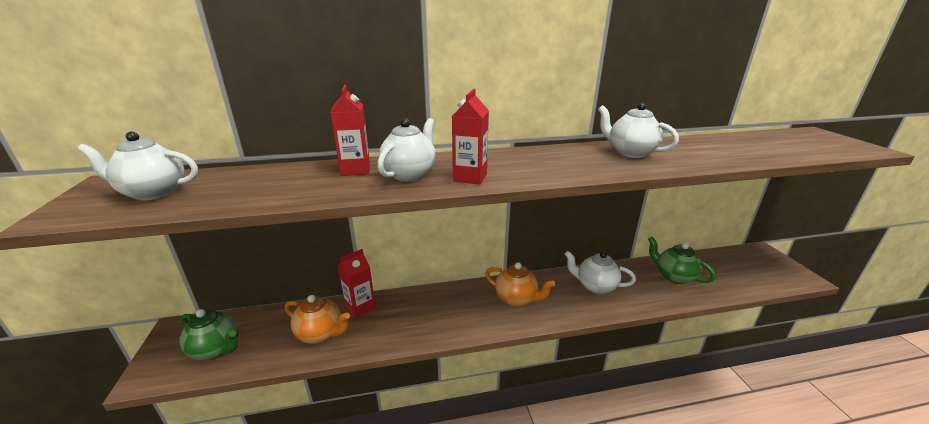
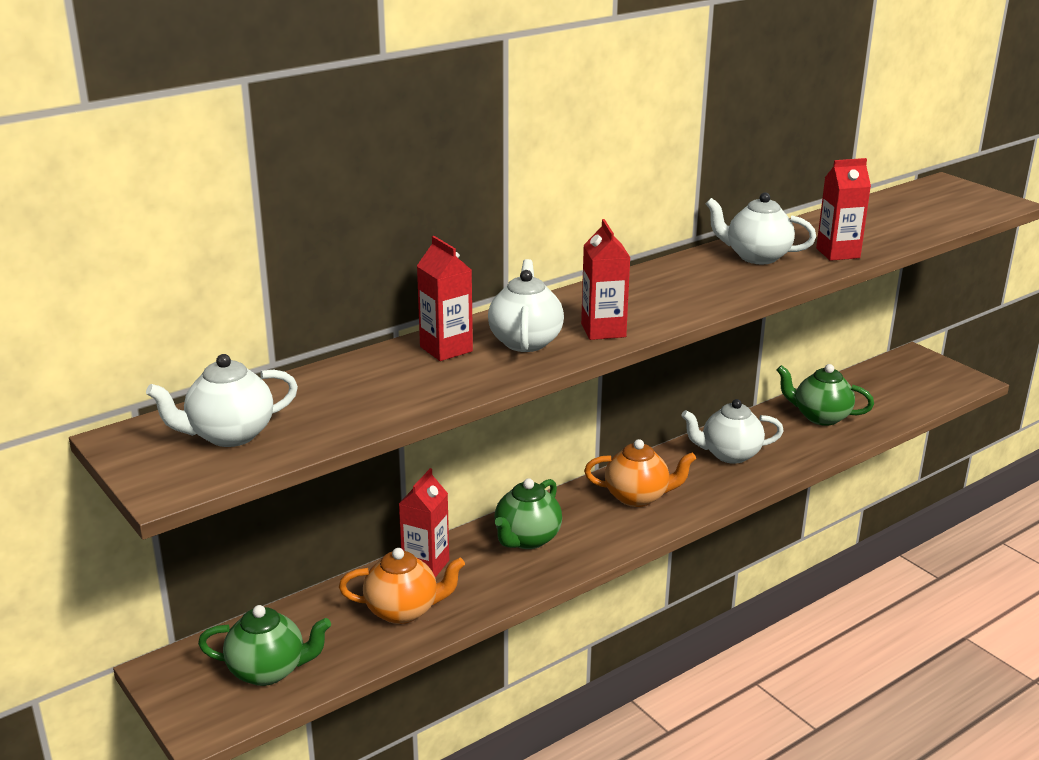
camera: 25 degrees left, 0 degrees up
none -> green teapot [495,478,562,549]
none -> red carton [816,158,871,261]

